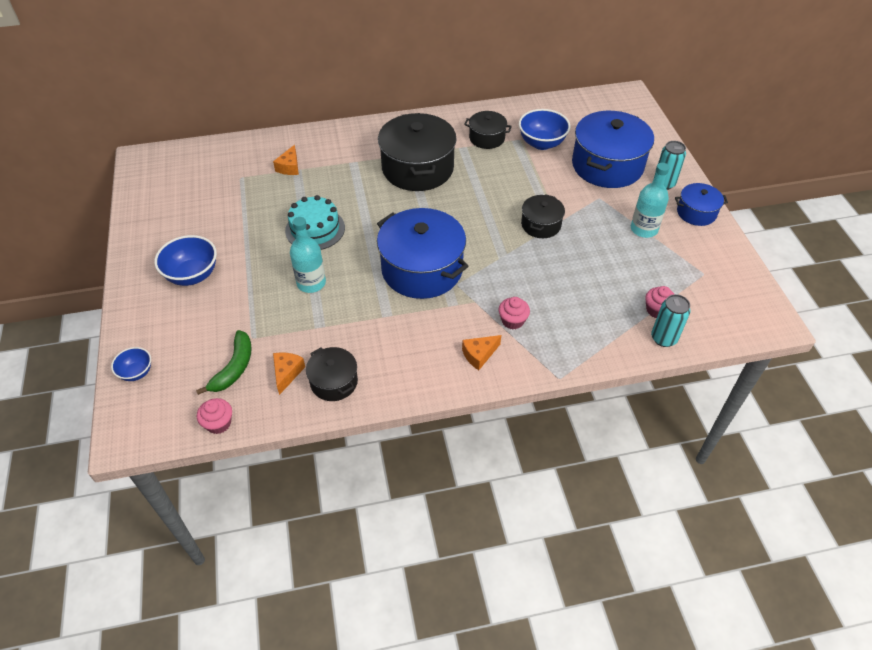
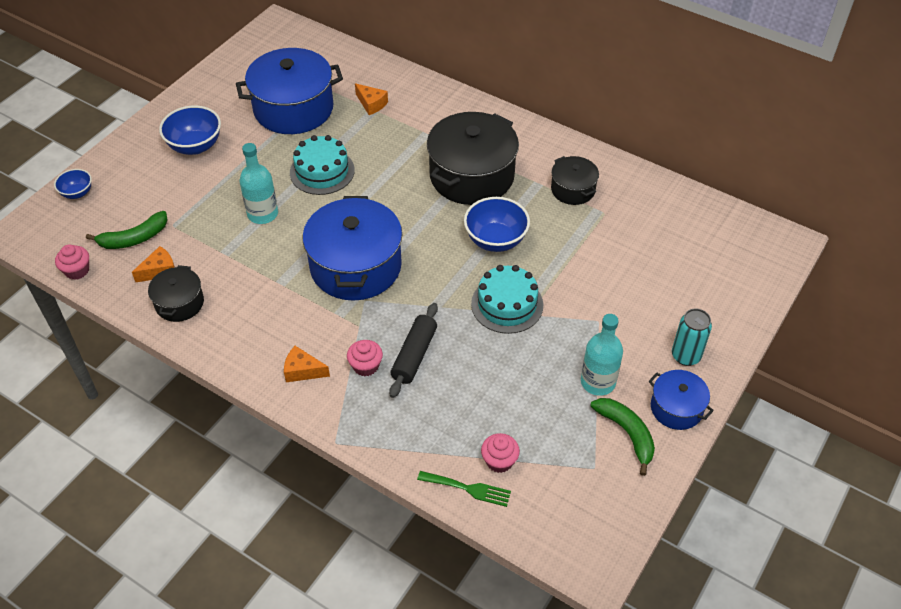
camera: 45 degrees right, 0 degrees up
orange cheese [273,145,299,175] -> orange cheese turned 105 degrees counterclockwise [355,83,388,115]
blue bowl [519,109,570,150] -> blue bowl moved to [464,197,530,252]
black pot [521,194,565,238] -> turquoise cake [471,265,543,334]
blue pot [572,111,654,188] -> blue pot moved to [236,48,343,134]
turquoise can [651,294,690,347] -> green fork [417,471,511,507]
none -> black rolling pin [389,303,438,398]
none -> green banana [590,398,655,476]

